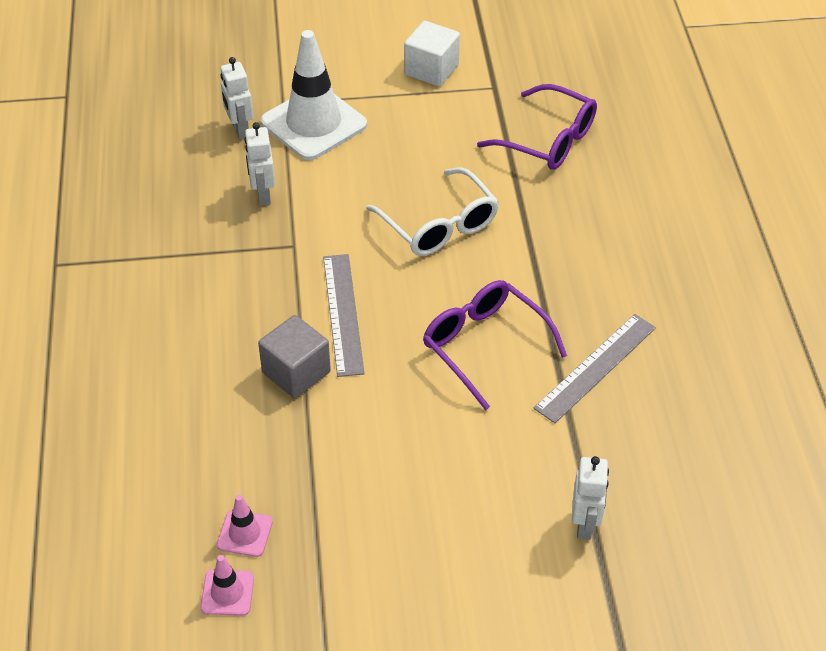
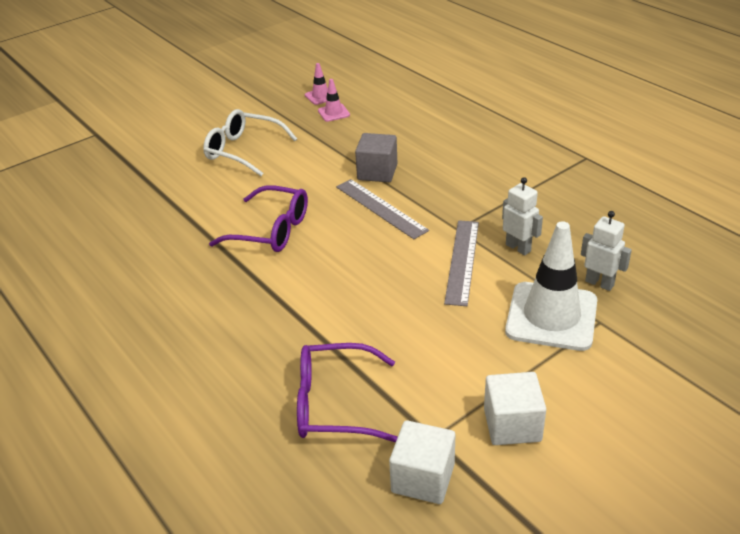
camera: 150 degrees right, 10 degrees down
white glasses [366,167,499,256] -> white glasses moved to [203,109,297,176]
grey ruler [533,314,656,423] -> grey ruler moved to [444,220,479,306]
white robot [572,456,609,540] -> none
none -> white cube [389,420,455,504]

